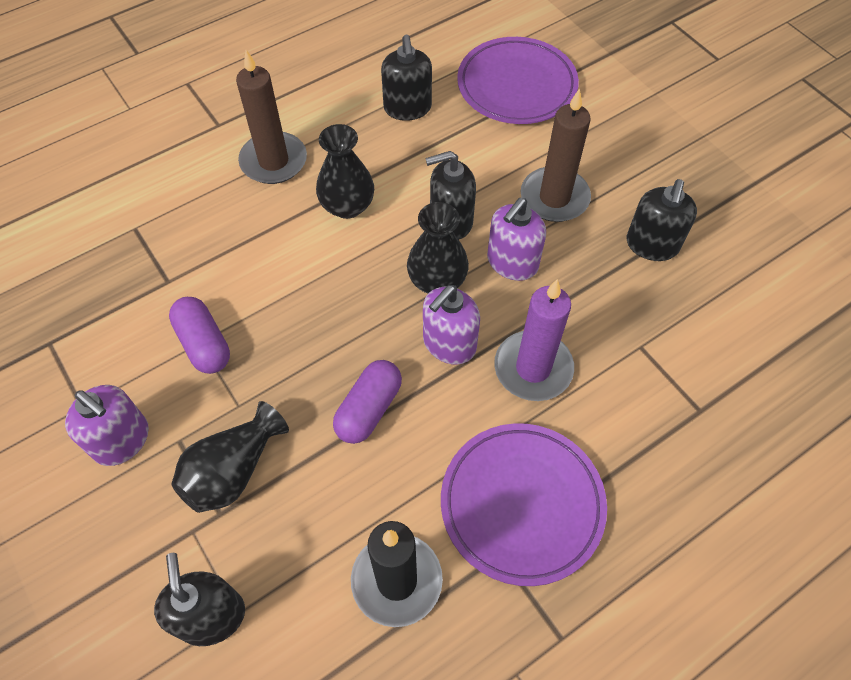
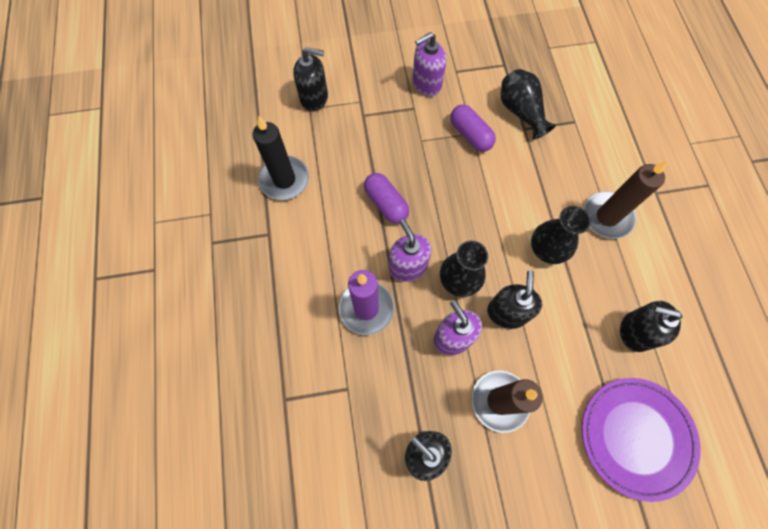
camera: 115 degrees right, 10 degrees up
purple capsule [169,297,230,374] -> purple capsule turned 60 degrees clockwise [450,104,496,152]
black vase [171,401,289,513] -> black vase moved to [501,69,556,140]
purple plate [441,423,607,586] -> none

